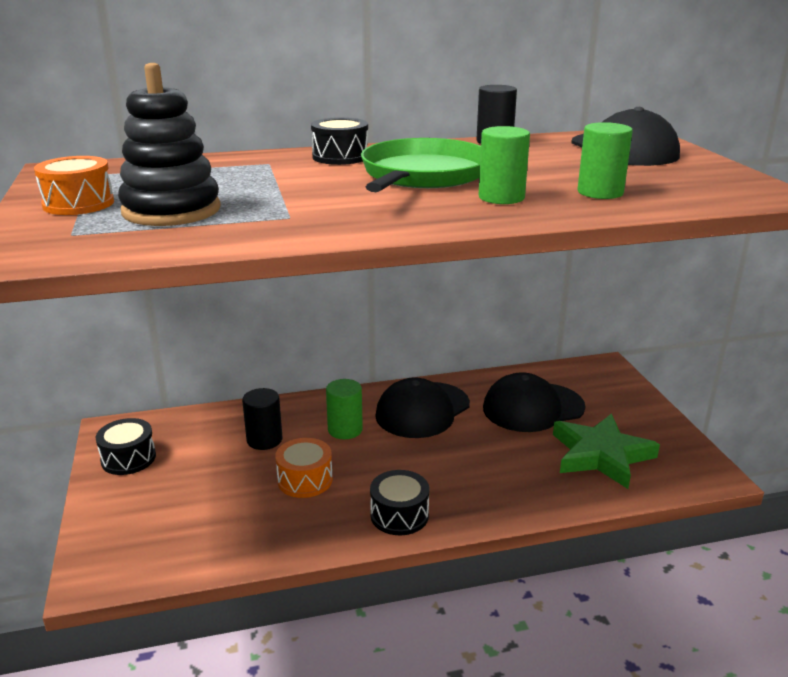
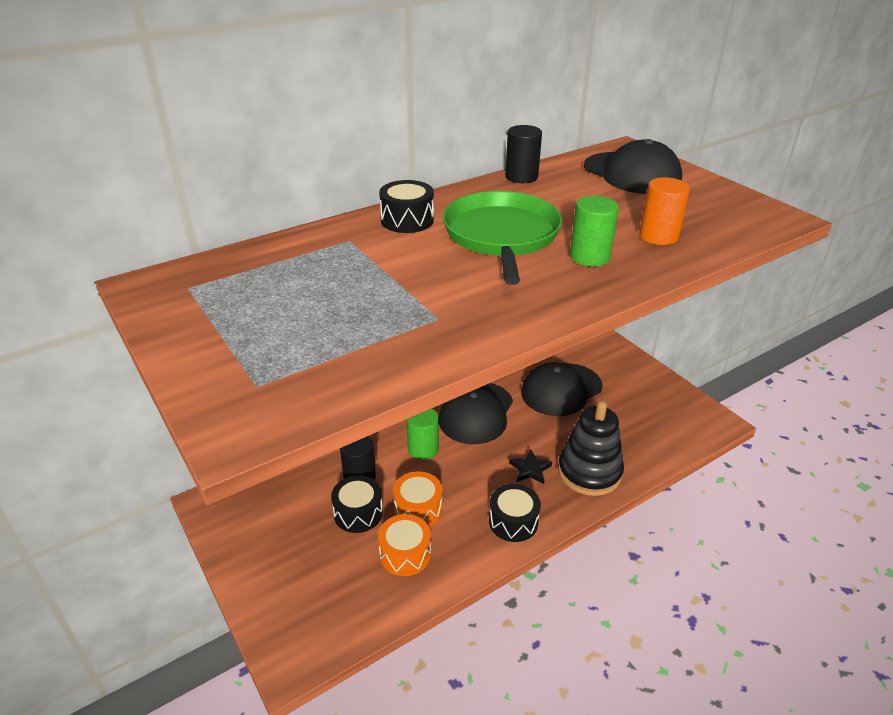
camera: 20 degrees left, 10 degrees up
orange drum [34,156,114,215] -> orange drum moved to [378,514,431,576]
black drum [96,418,156,475] -> black drum moved to [331,475,383,533]
black stacking toy [118,63,221,226] -> black stacking toy moved to [558,400,624,496]
green star [553,414,660,489] -> none
green cylinder [577,122,633,199] -> orange cylinder [639,177,690,245]
none -> black star [509,450,552,484]

